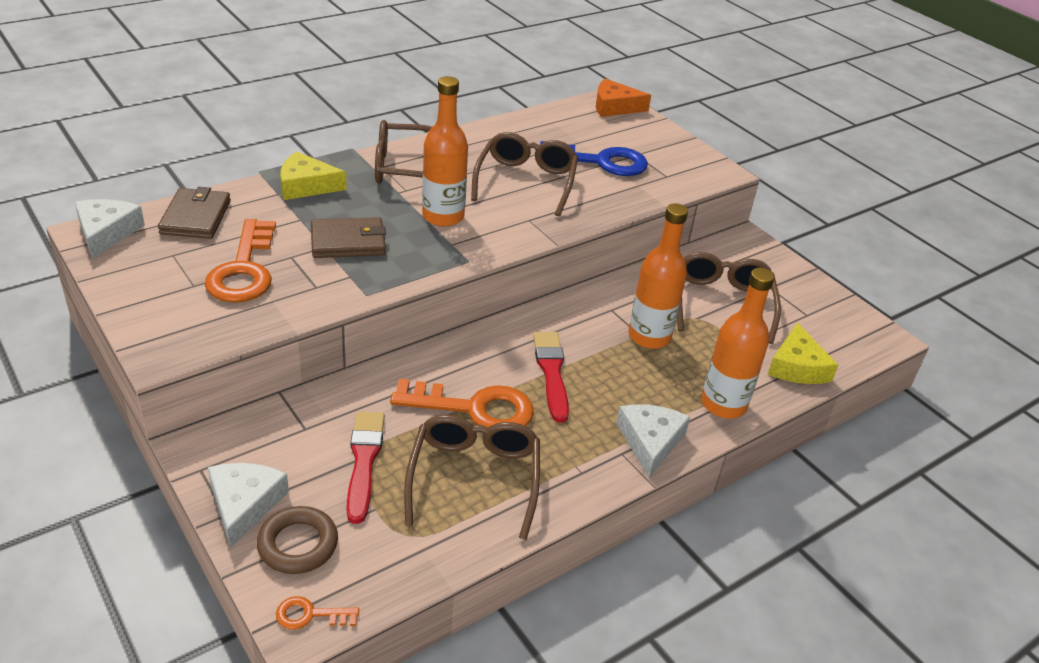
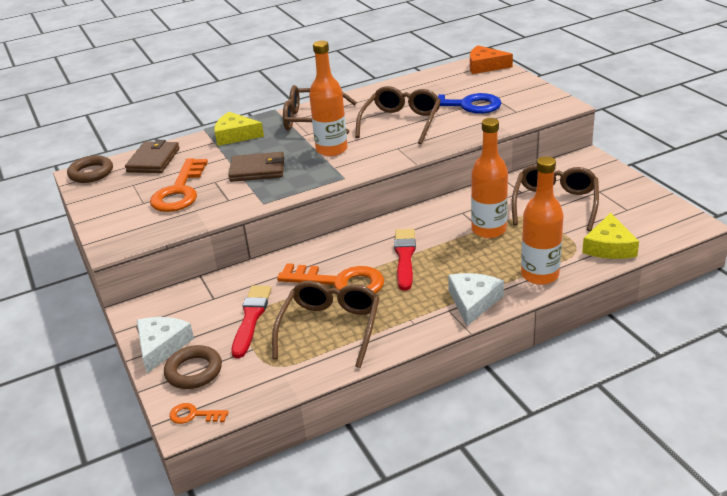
camera: 15 degrees right, 5 degrees down
white cheese [75,199,145,258] -> brown ring [67,155,113,183]

